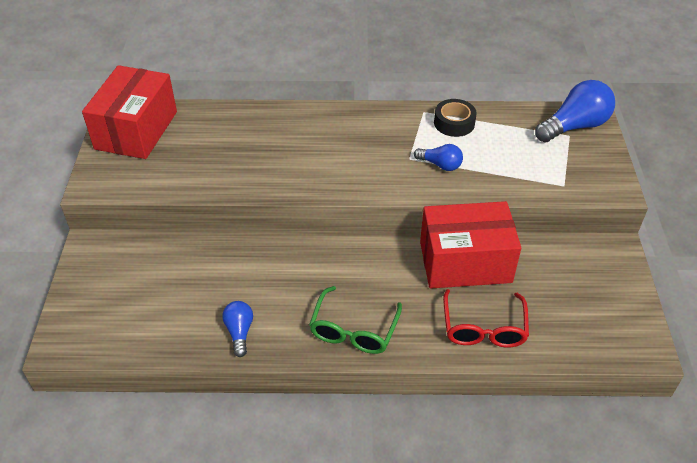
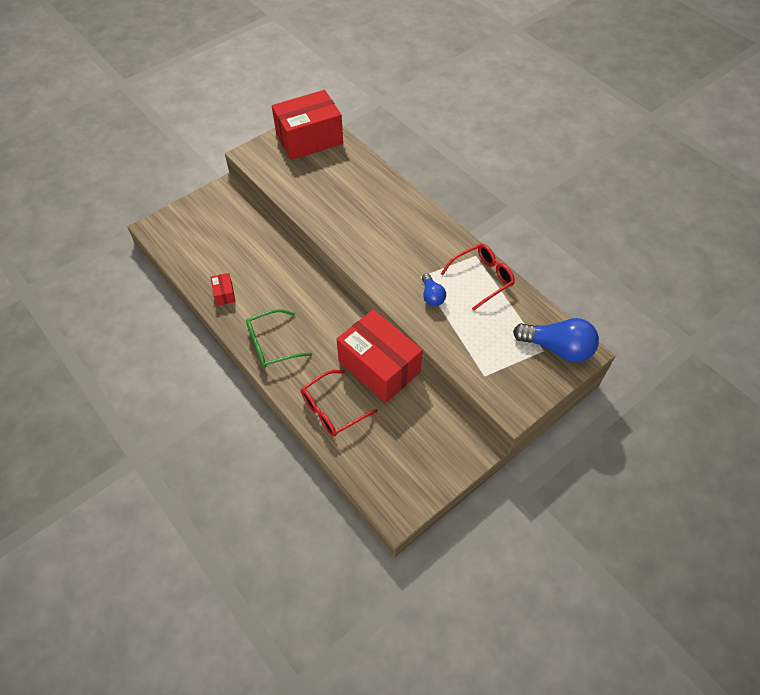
camera: 50 degrees right, 10 degrees up
blue light bulb [222,301,253,357] -> red box [210,273,236,306]
black tape [434,99,477,137] -> red glasses [441,244,515,311]

